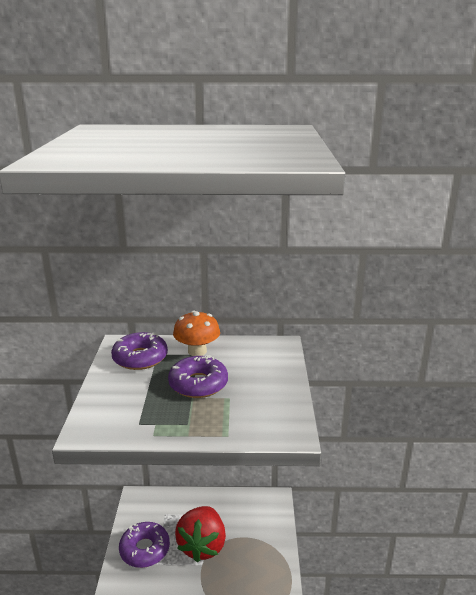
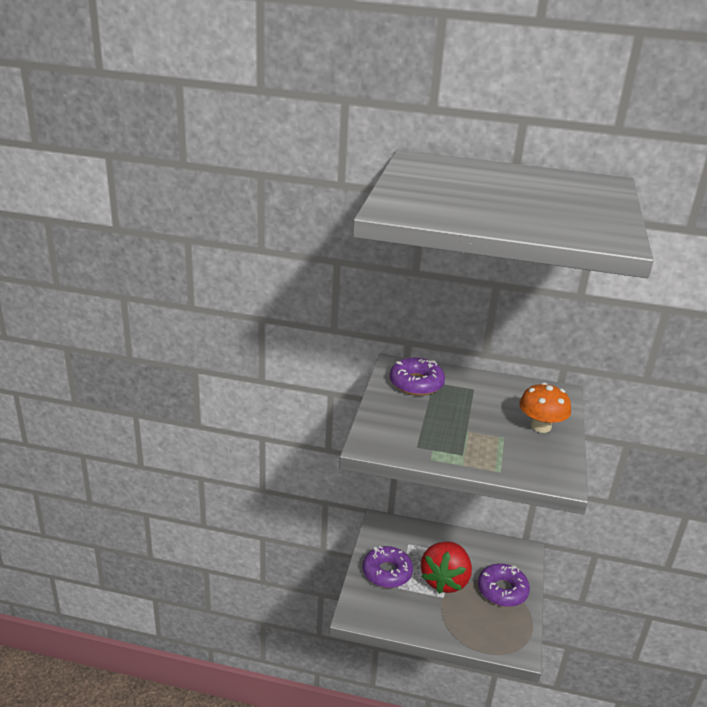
camera: 10 degrees right, 5 degrees up
purple donut [168,355,228,398] -> purple donut moved to [478,564,530,607]
orange mushroom [173,311,220,356] -> orange mushroom moved to [519,382,571,433]

